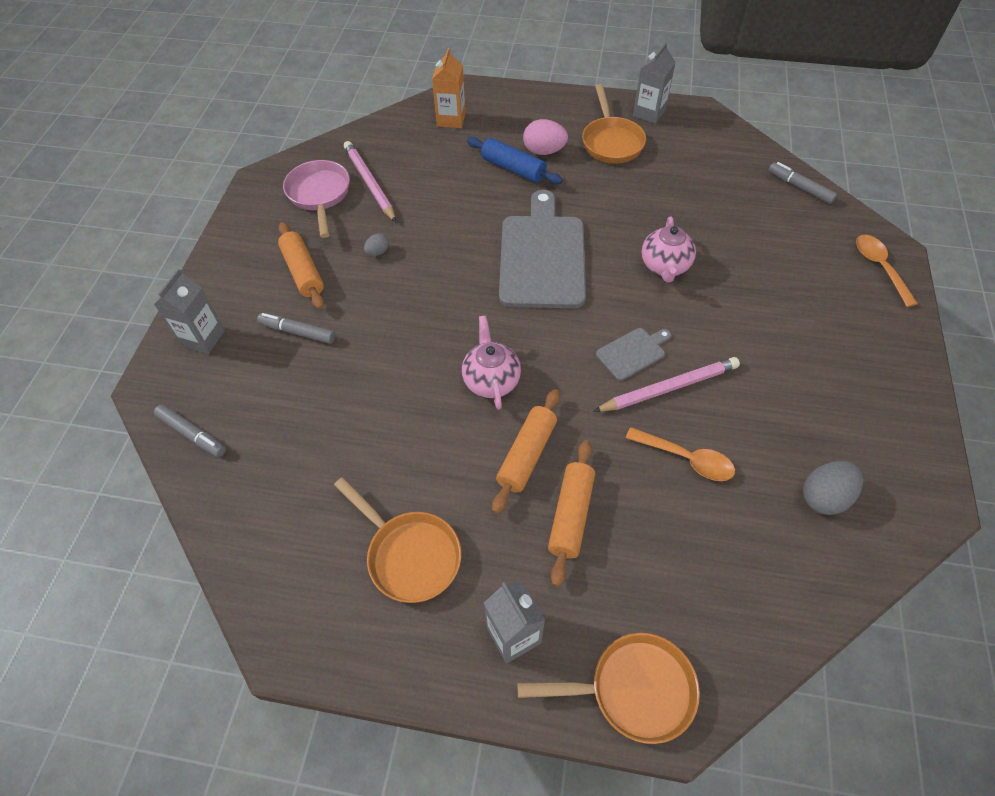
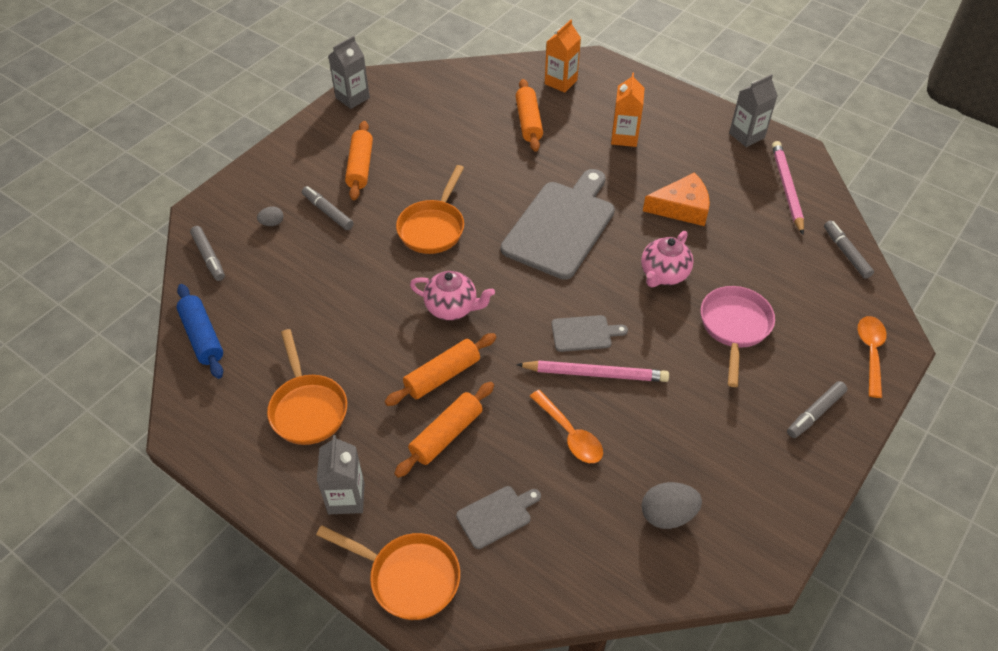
camera: 25 degrees right, 5 degrees down
grey carton [154,269,225,354] -> grey carton moved to [328,36,370,109]
pink pan [283,160,350,238] -> pink pan moved to [701,286,775,387]
pink pencil [344,141,396,222] -> pink pencil moved to [772,141,804,235]
grey egg [364,234,389,256] -> grey egg moved to [257,206,283,226]
pink teapot [462,315,521,410] -> pink teapot turned 90 degrees clockwise [410,271,495,320]
blue rolling pin [467,137,563,184] -> blue rolling pin moved to [176,284,223,379]
pink egg [523,119,568,155] -> orange carton [611,73,645,147]
orange pan [582,84,646,164] -> orange pan moved to [396,165,464,254]
none -> grey cutting board [456,486,541,549]
none -> orange rolling pin [516,79,543,152]
none -> orange cheese [643,172,710,226]
none -> grey marker [787,381,847,438]

